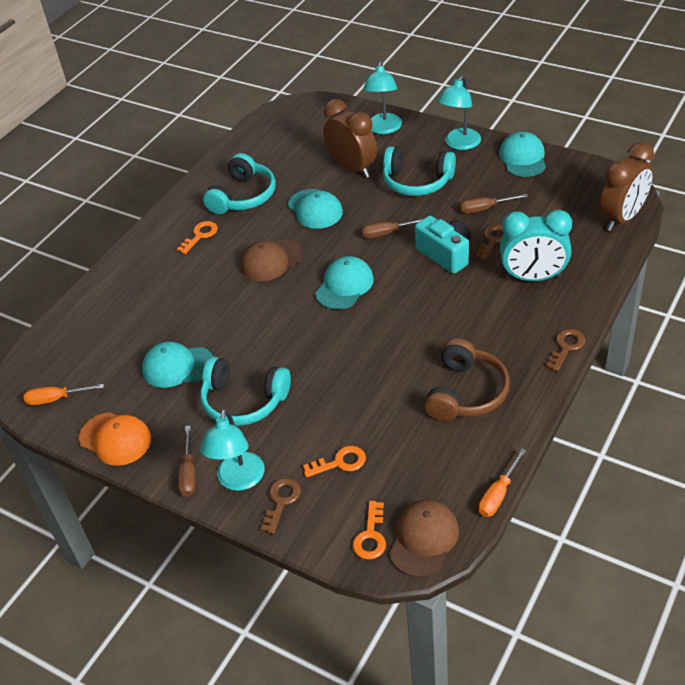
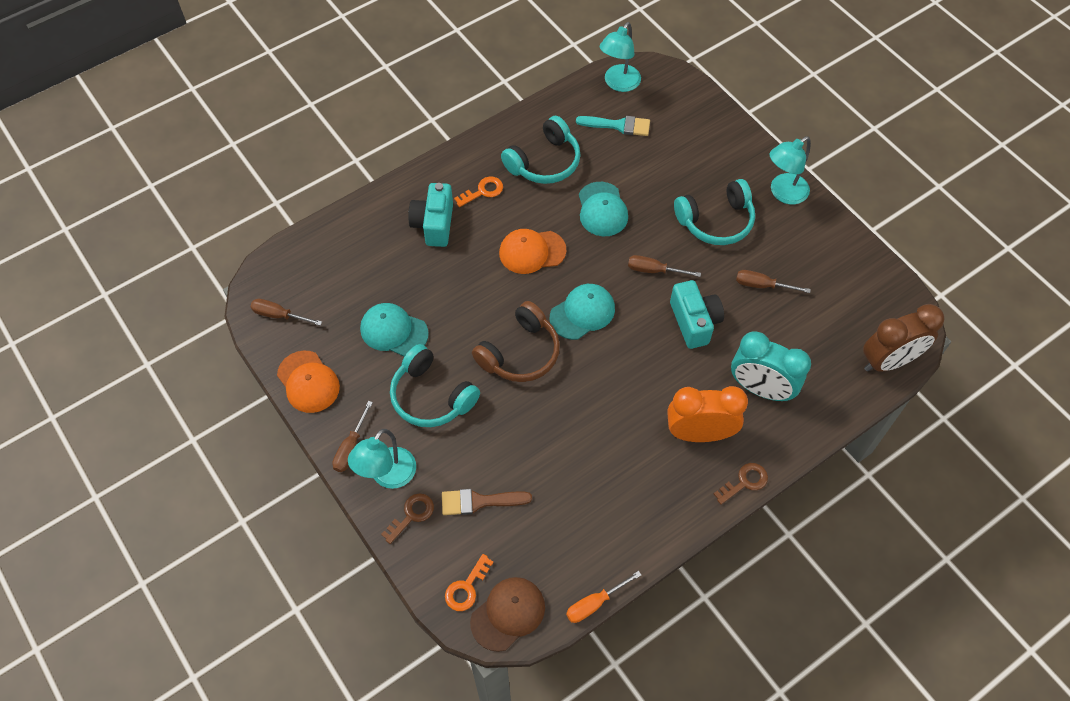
camera: 20 degrees right, 15 degrees up
orange screwdriver [24,384,104,405] -> brown screwdriver [250,299,322,326]
brown cap [240,239,304,281] -> orange cap [499,229,566,274]
orange key [303,446,366,477] -> brown brush [442,489,532,515]
brown clock [323,99,377,178] -> none
turquoise lamp [363,61,402,134] -> turquoise lamp moved to [599,22,641,92]
turquoise headphones [383,146,456,196] -> turquoise headphones turned 60 degrees counterclockwise [674,179,755,245]
brown headphones [424,338,510,421] -> brown headphones moved to [472,301,560,382]
brown key [476,225,504,260] -> none
turquoise cap [499,132,546,177] -> none
none -> turquoise camera [408,183,453,247]
none -> turquoise brush [576,116,650,136]
none -> orange clock [667,386,748,442]

